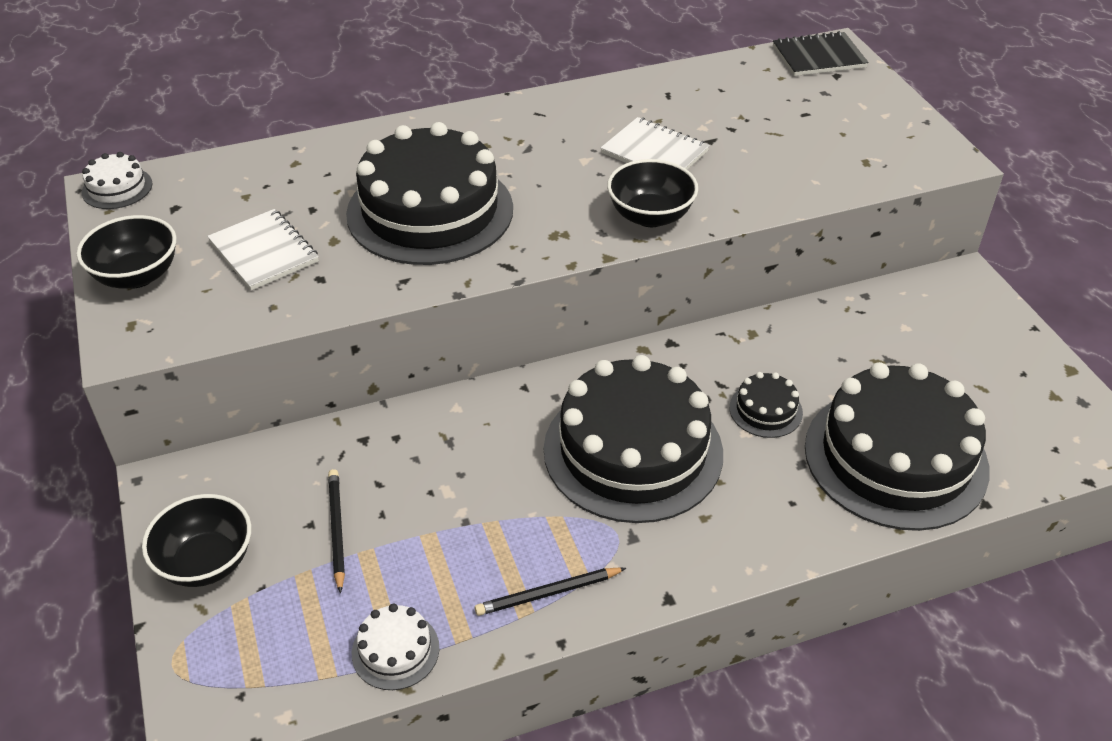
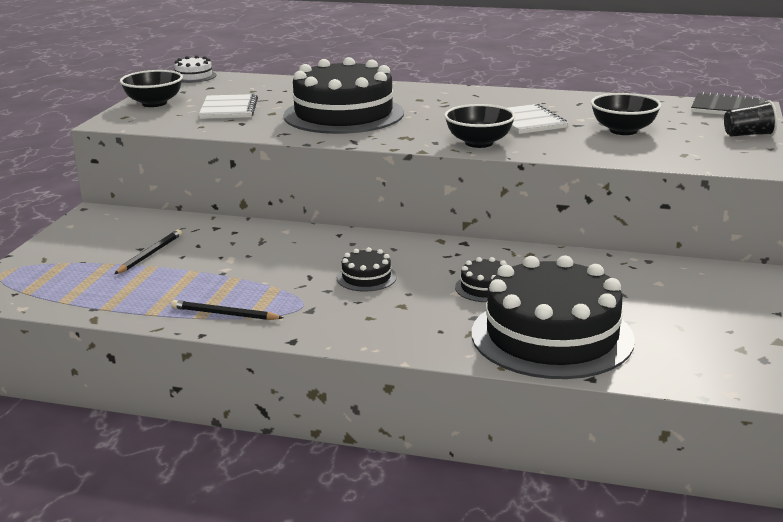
camera: 35 degrees right, 20 degrees down
black bowl [142,494,251,587] -> black bowl moved to [591,93,661,135]
white cake [352,604,439,690] -> none
black cake [544,355,723,523] -> black cake [337,247,397,292], size x0.42
none -> black cup [724,100,778,137]

